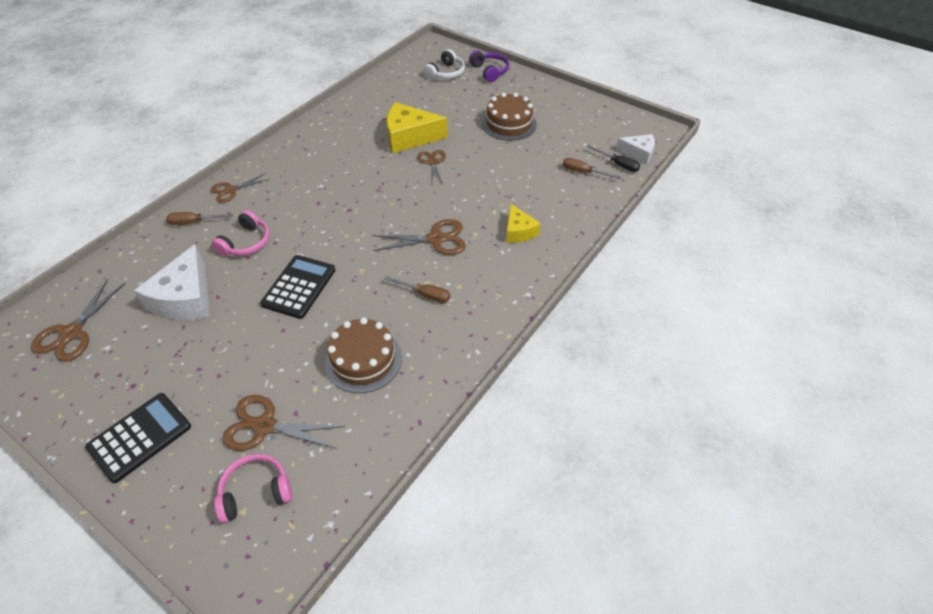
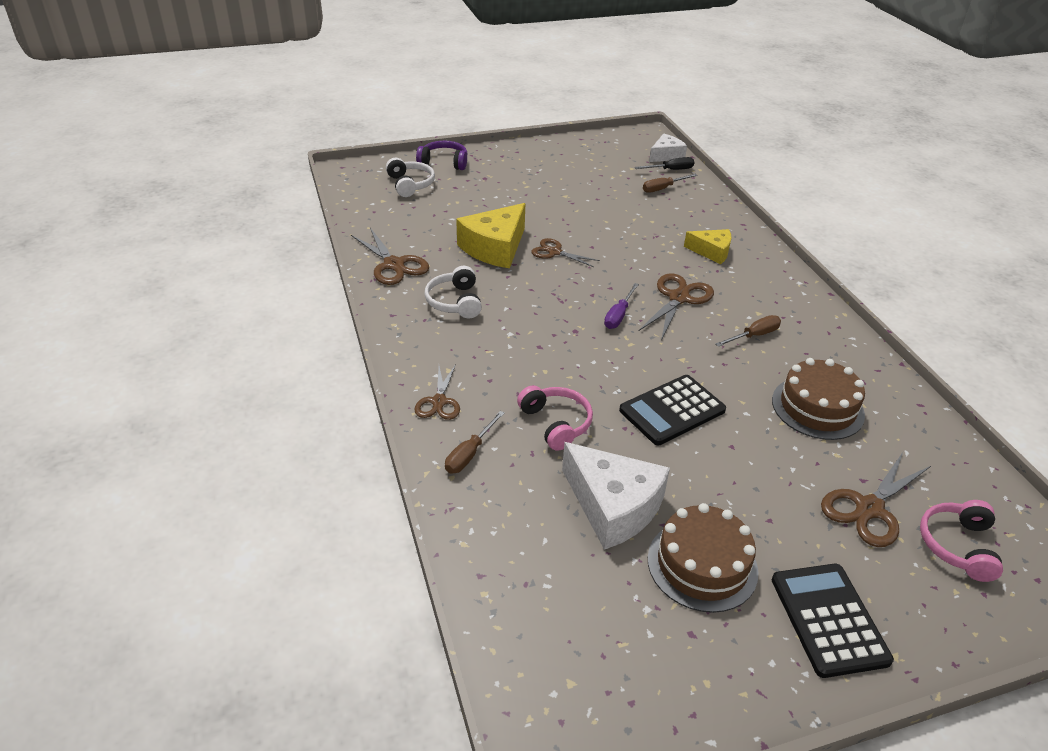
camera: 55 degrees left, 10 degrees down
brown scissors [31,279,125,362] -> brown scissors moved to [351,228,429,285]
black calculator [260,255,335,319] -> black calculator turned 90 degrees counterclockwise [619,375,726,445]
brown cake [482,93,537,141] -> brown cake moved to [648,503,758,613]
none -> white headphones [424,266,482,318]
none -> purple screwdriver [604,283,639,329]

